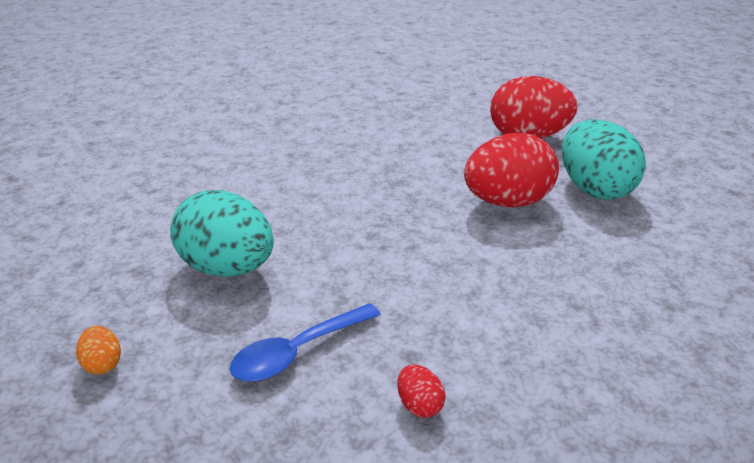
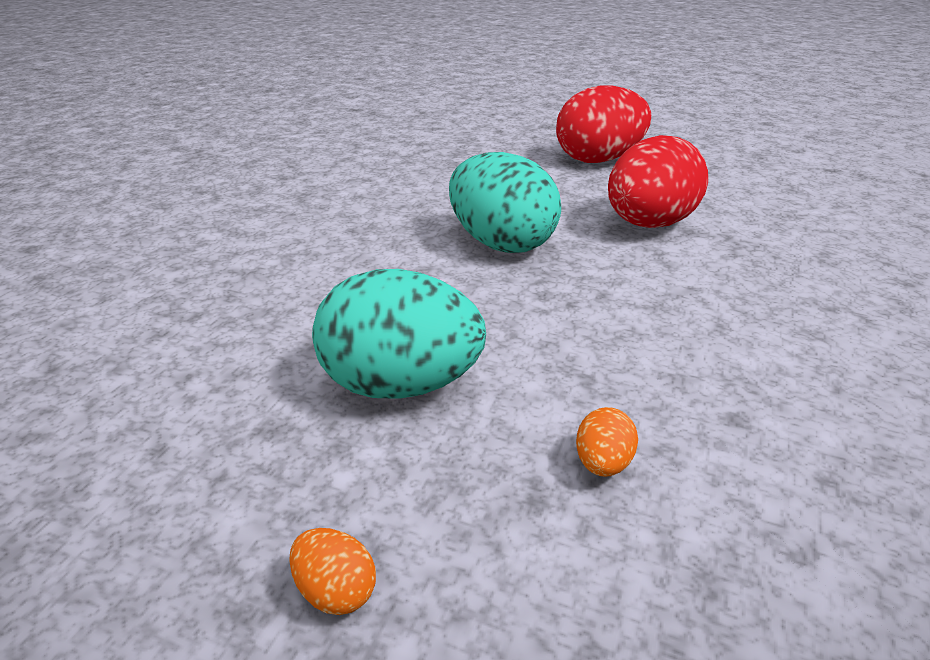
camera: 25 degrees left, 0 degrees up
blue spoon [229,303,381,382] -> orange egg [576,407,638,477]
red egg [397,365,445,418] -> none
turquoise egg [562,120,646,200] -> turquoise egg moved to [449,152,561,253]

